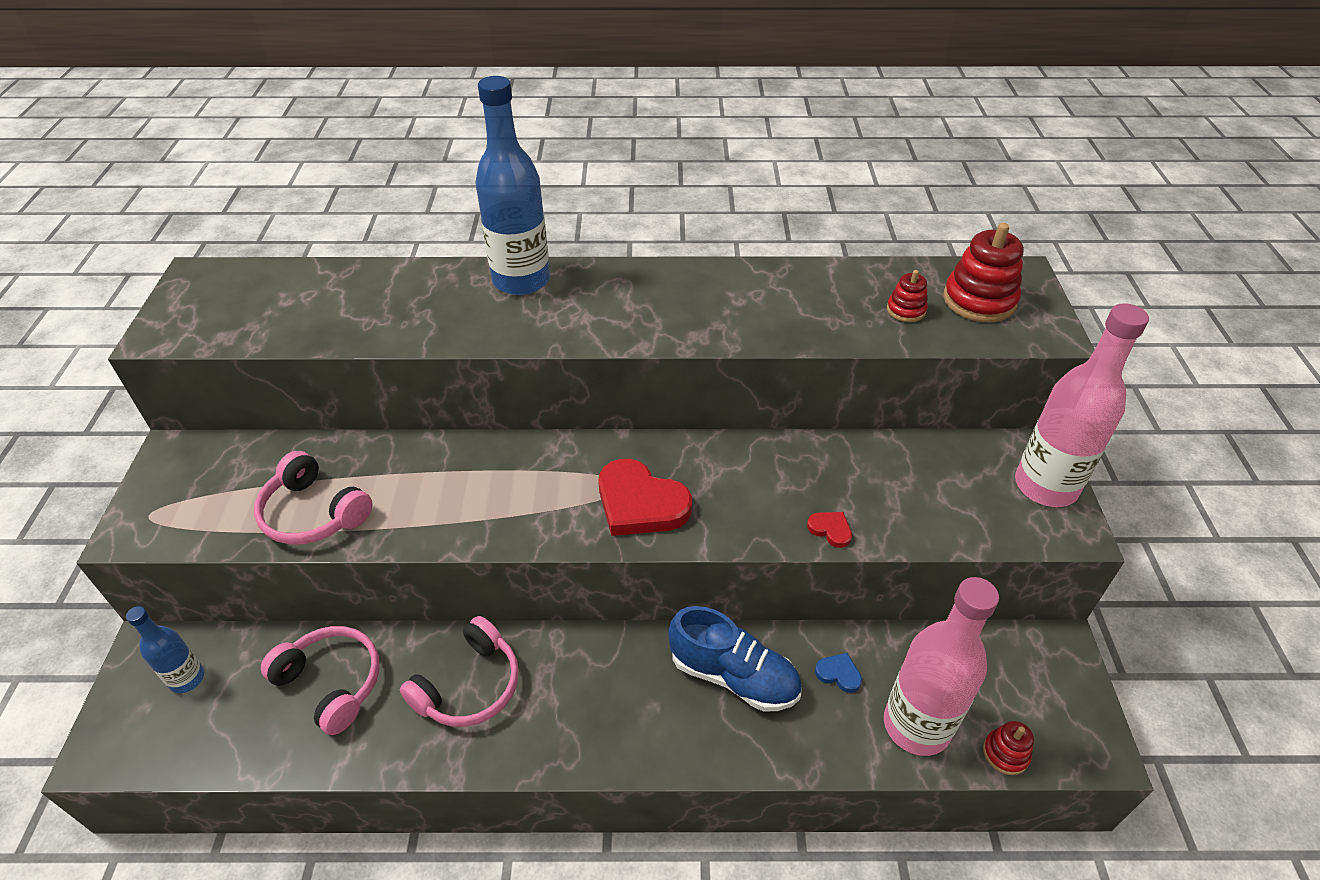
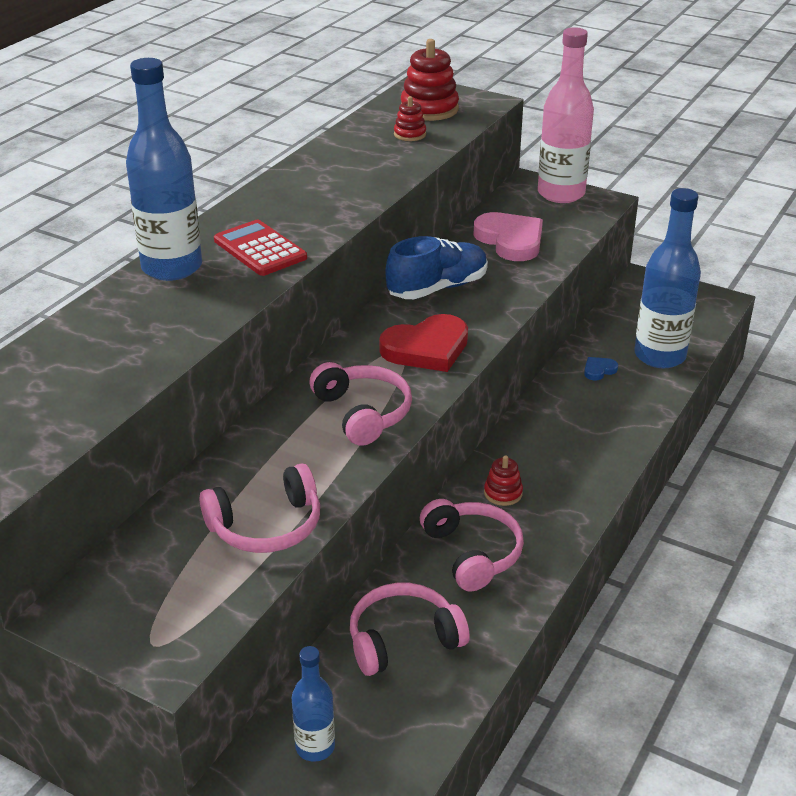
camera: 60 degrees left, 10 degrees down
blue shoe [668,606,802,712] -> blue shoe moved to [385,236,488,299]
red heart [807,512,852,548] -> none
pink bottle [884,577,999,756] -> blue bottle [634,188,701,368]
red stacking toy [983,721,1034,775] -> red stacking toy moved to [484,455,523,506]
none -> red calculator [214,220,307,276]
none -> pink headphones [310,362,412,446]
none -> pink heart [474,212,543,261]

